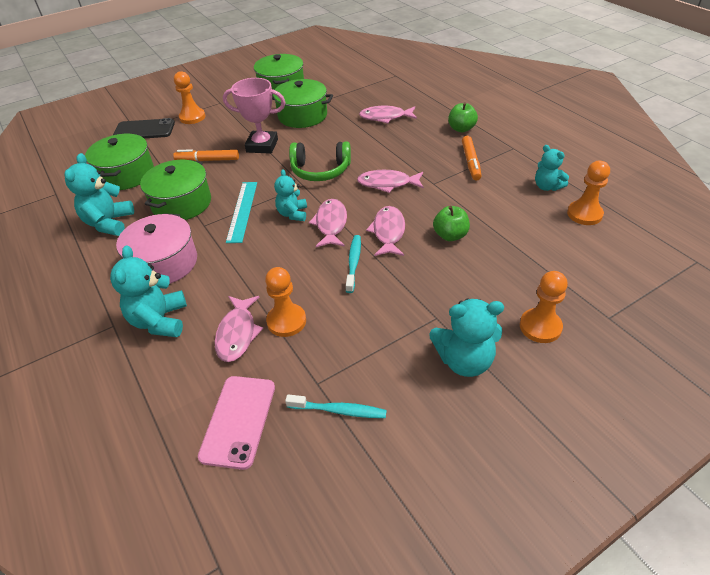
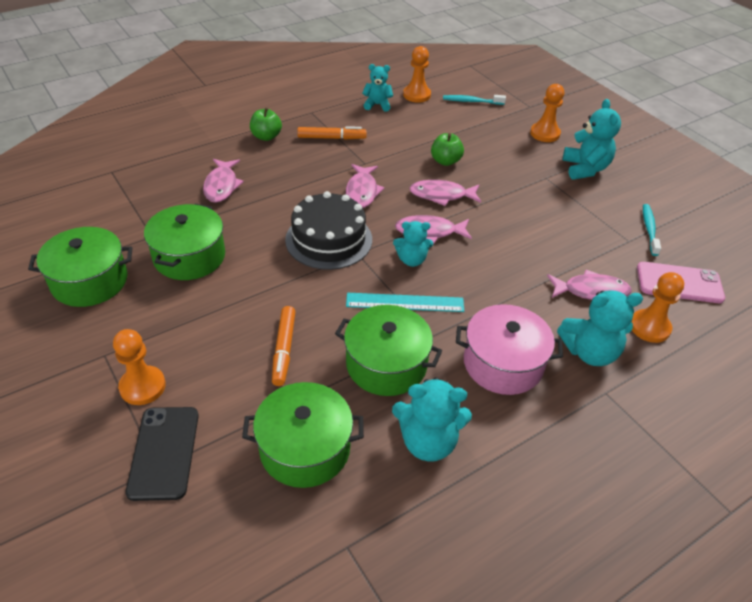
camera: 95 degrees left, 0 degrees up
pink trophy [223,78,286,154] -> none
orange pawn [265,267,306,337] -> orange pawn moved to [631,272,684,343]
green headphones [289,142,351,181] -> black cake [285,191,372,270]
turquoise toothbrush [346,235,361,293] -> turquoise toothbrush moved to [443,95,506,105]
turquoise teddy bear [535,145,569,191] -> turquoise teddy bear turned 135 degrees counterclockwise [362,64,393,112]

